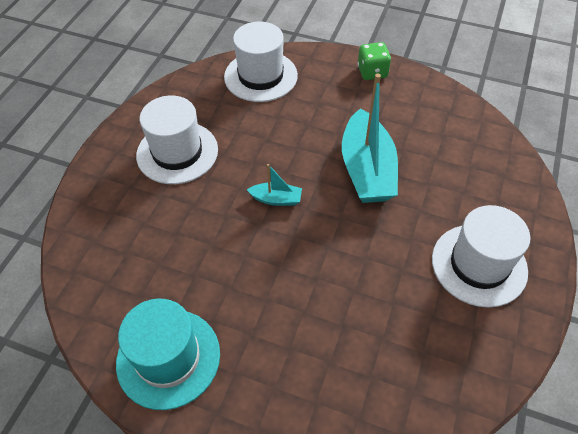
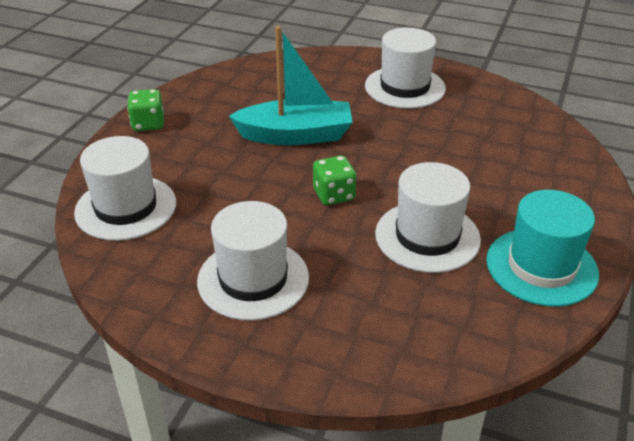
camera: 90 degrees left, 15 degrees down
turquoise boat [247,164,302,206] -> green dice [313,155,356,205]
none -> white hat [375,162,481,273]

